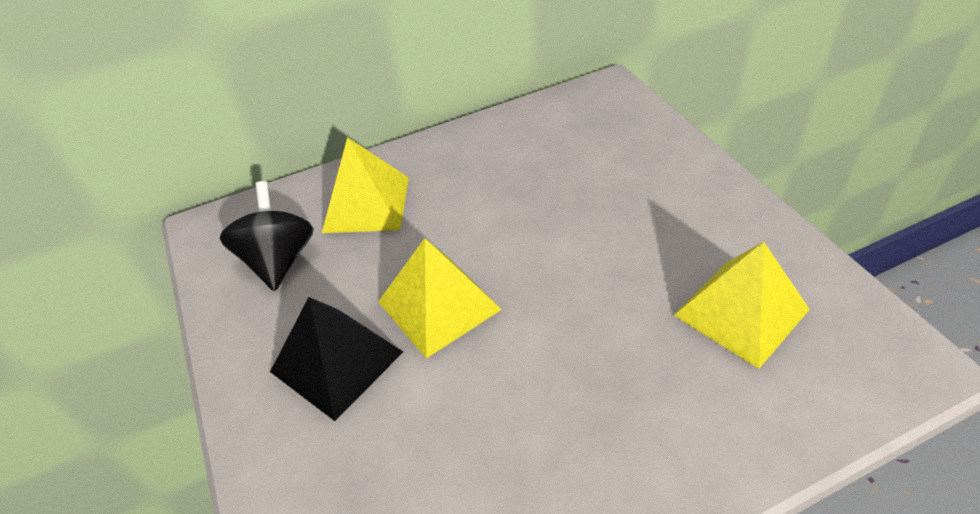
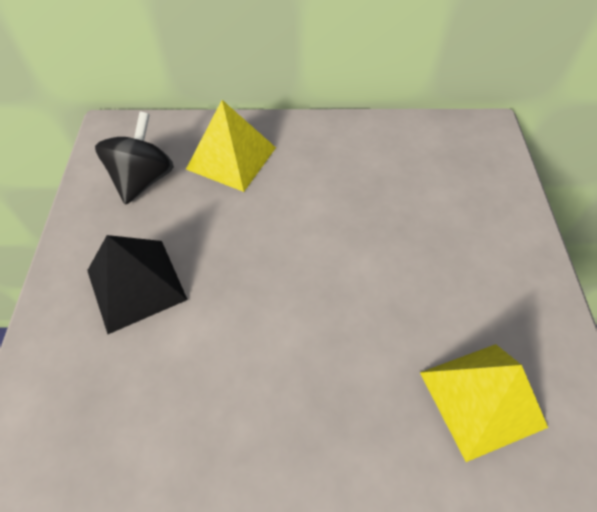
camera: 20 degrees right, 10 degrees up
yellow pyramid [378,238,502,358] -> none

